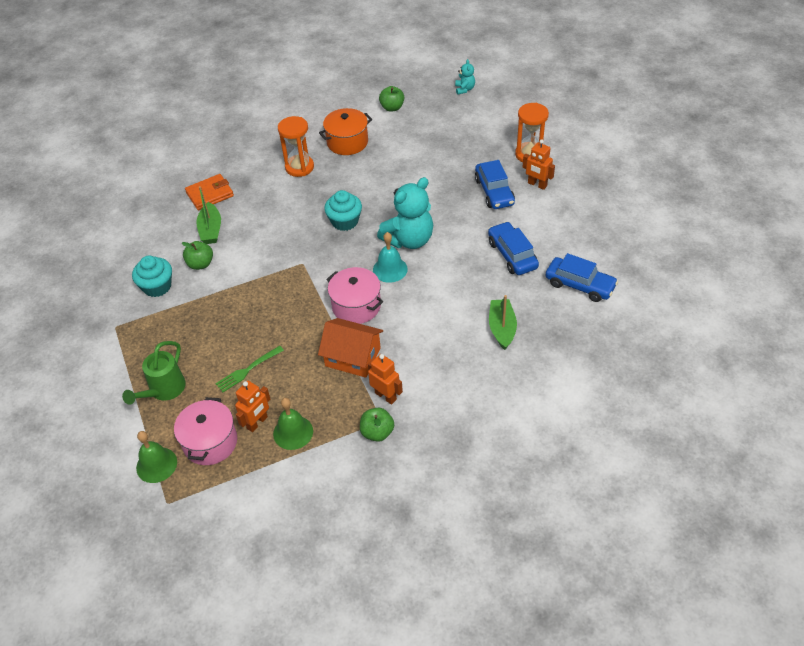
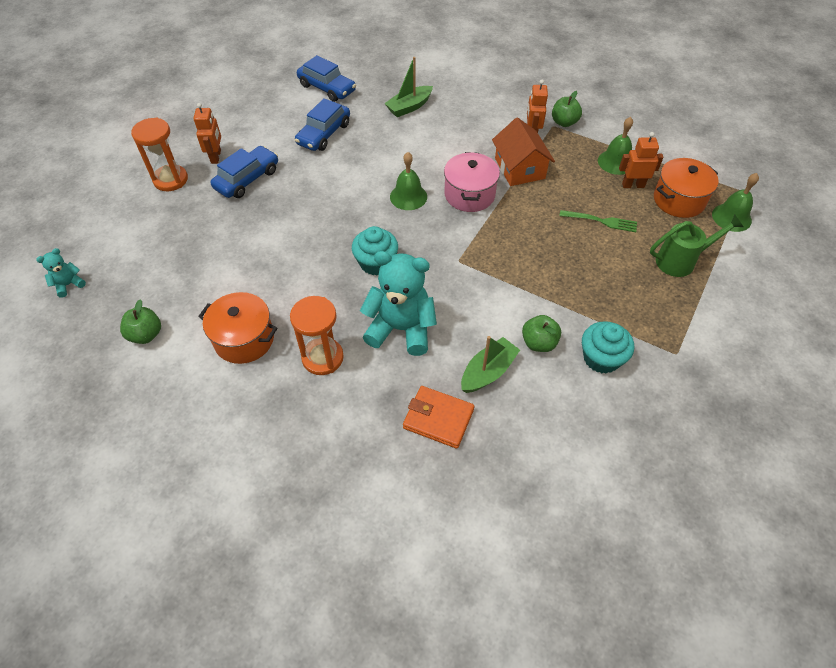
camera: 130 degrees left, 5 degrees up
pink pot [174,397,237,465] -> orange pot [654,158,719,218]
turquoise bell [373,232,408,283] -> green bell [390,152,427,210]
turquoise teddy bear [377,177,433,249] -> turquoise teddy bear moved to [360,251,437,356]
blue car [546,253,618,302] -> blue car turned 135 degrees clockwise [297,55,356,102]

